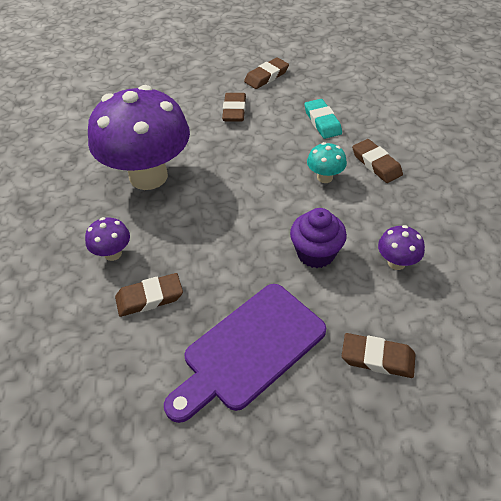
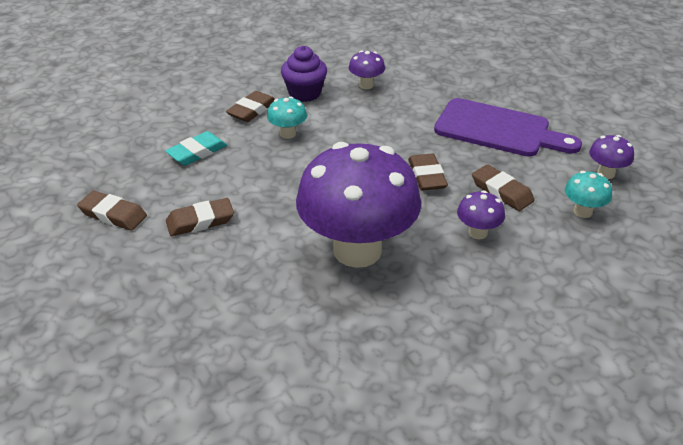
camera: 115 degrees left, 10 degrees down
purple cupcake [290,208,347,268] -> purple cupcake moved to [281,46,327,102]
brown eraser [342,333,415,378] -> brown eraser moved to [408,154,448,191]
none -> turquoise mushroom [565,171,612,218]
none -> purple mushroom [589,135,634,179]

